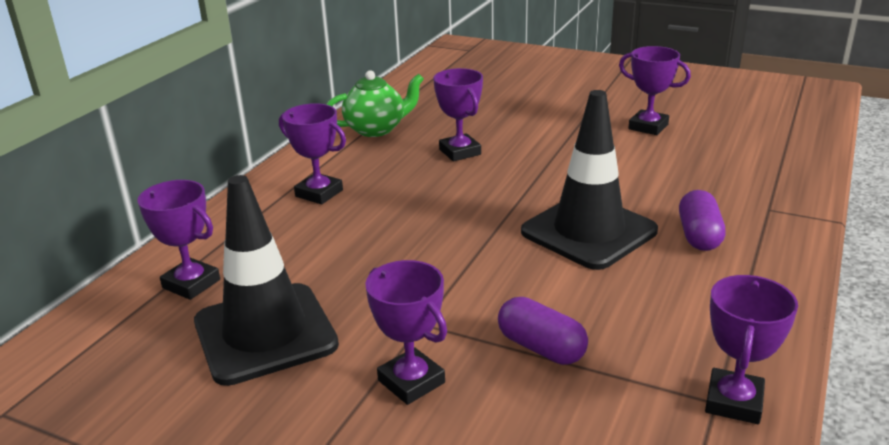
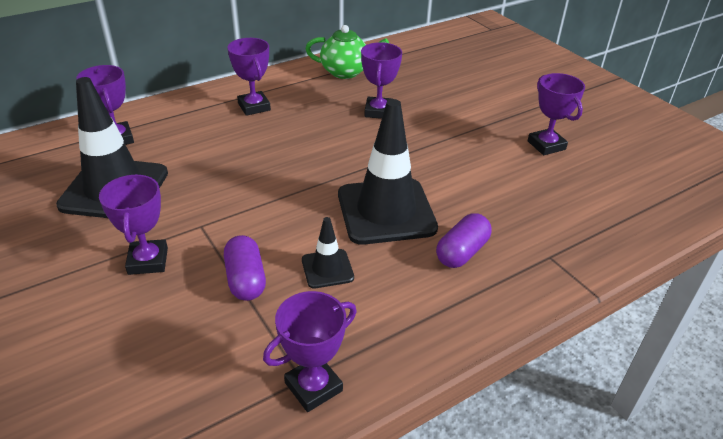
camera: 30 degrees right, 10 degrees up
none -> black traffic cone [302,217,354,289]

